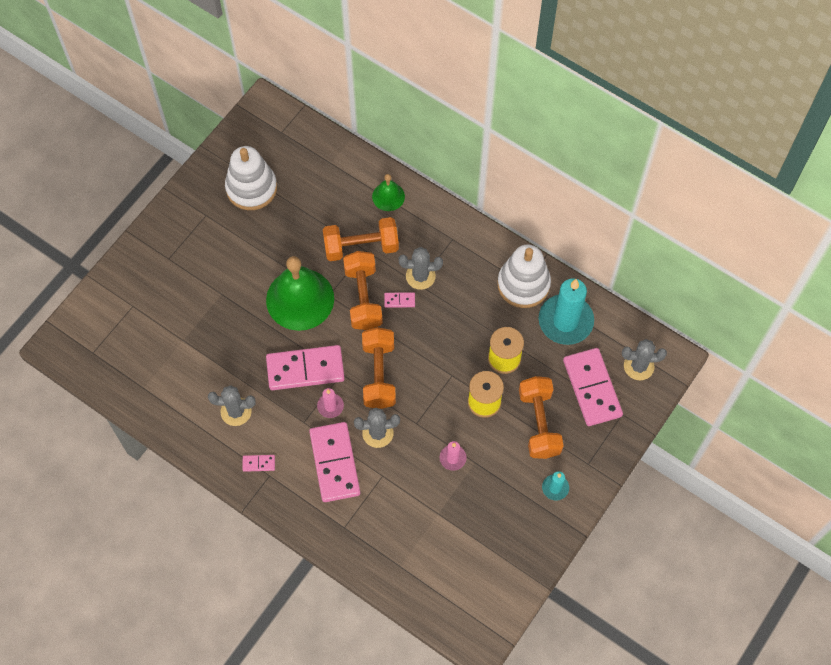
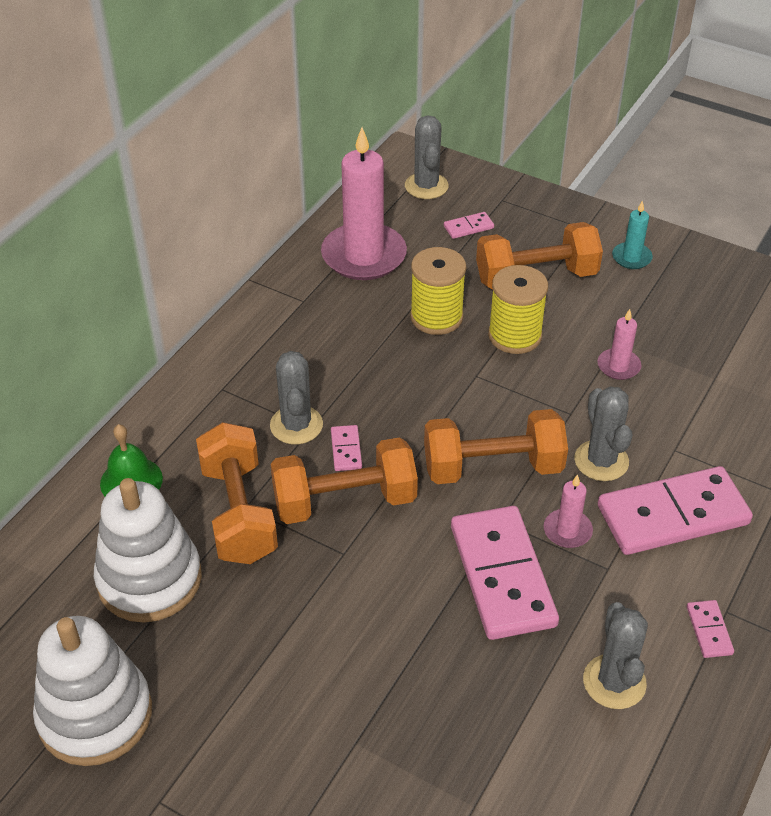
camera: 95 degrees left, 20 degrees down
green bell [266,256,334,331] -> none
white stacking toy [497,245,551,308] -> white stacking toy moved to [94,478,202,622]
turquoise candle [539,278,594,345] -> pink candle [321,127,407,280]
pink domino [563,348,623,426] -> pink domino [444,212,494,239], size x0.42

